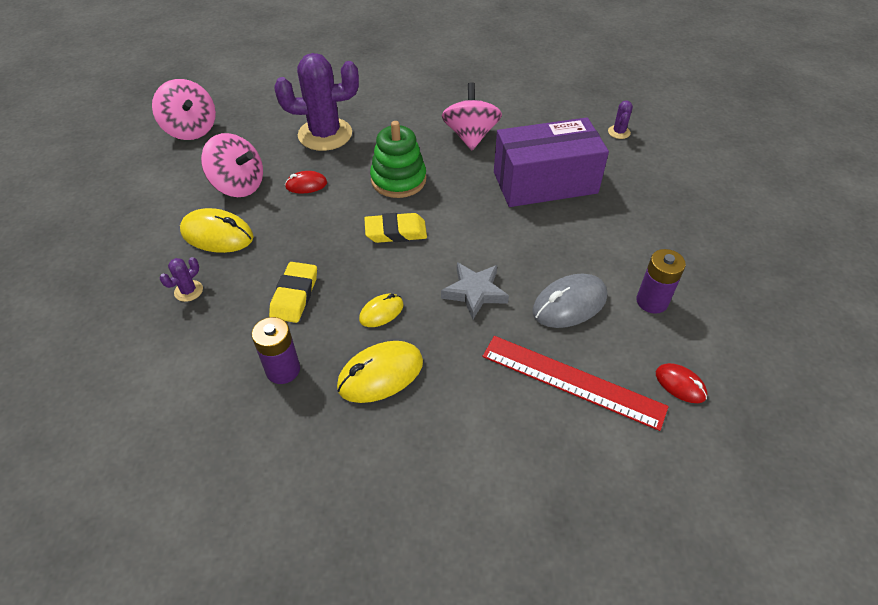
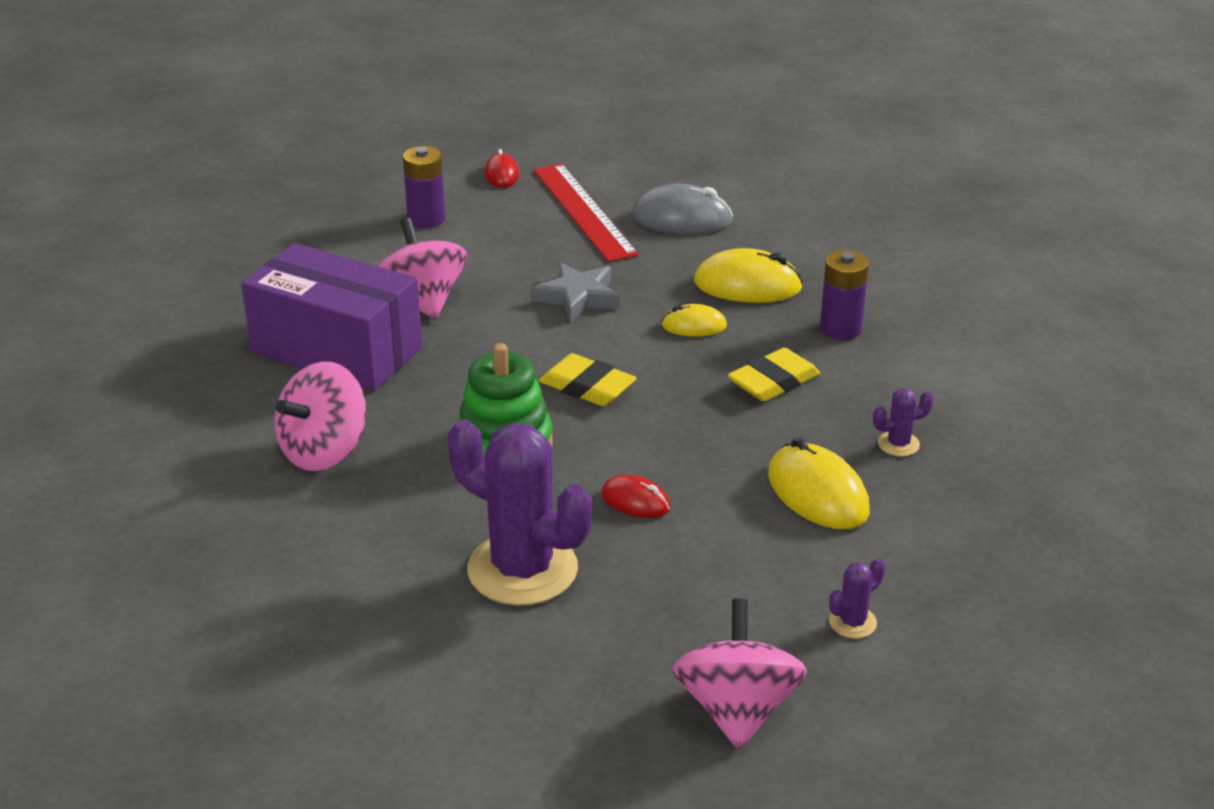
camera: 140 degrees left, 15 degrees down
pink spinning top [201,133,263,197] -> pink spinning top moved to [378,218,467,319]
grey mouse [532,274,607,328] -> grey mouse moved to [632,184,733,234]
purple cactus [608,101,633,139] -> purple cactus moved to [829,558,885,638]

